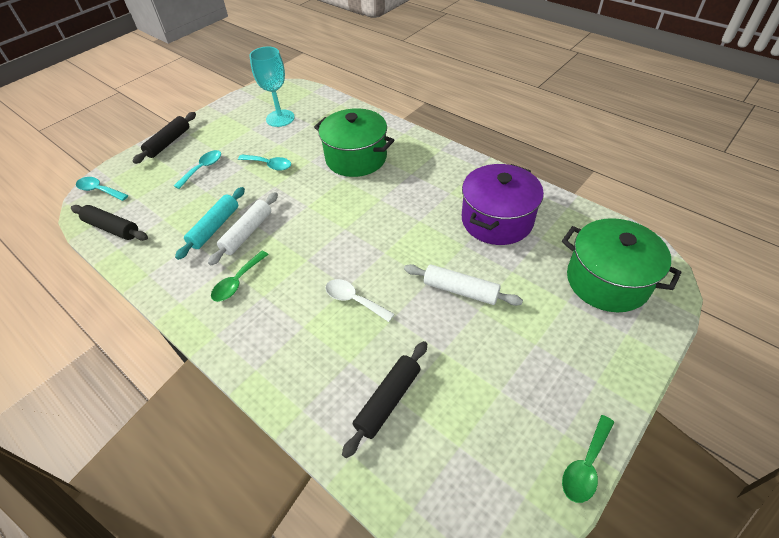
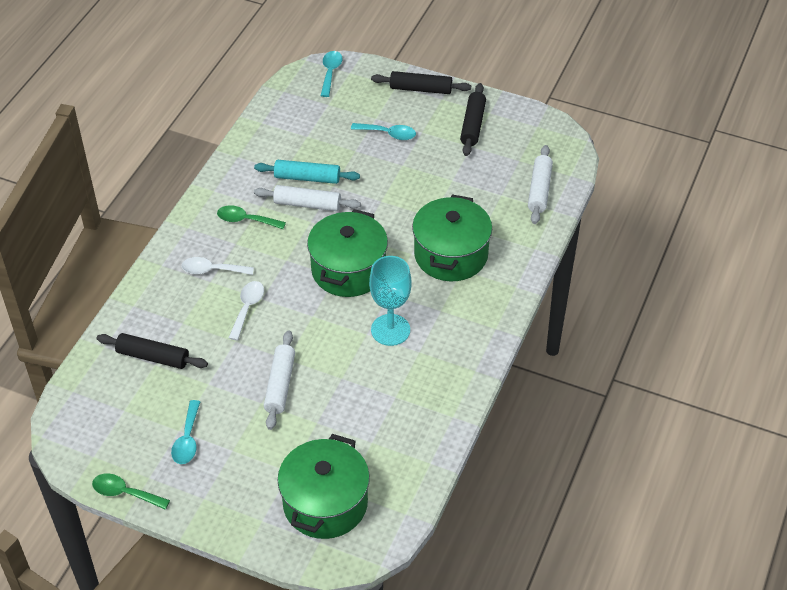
camera: 70 degrees right, 0 degrees up
black rolling pin [71,205,148,241] -> black rolling pin moved to [460,83,486,156]
turquoise spoon [238,154,291,171] -> turquoise spoon moved to [171,400,200,464]
turquoise goblet [249,47,295,127] -> turquoise goblet moved to [369,256,411,346]
purple pot [462,164,544,245] -> none
none -> white spoon [182,257,254,275]
none -> green pot [307,209,388,297]
none -> white rolling pin [528,145,553,224]

